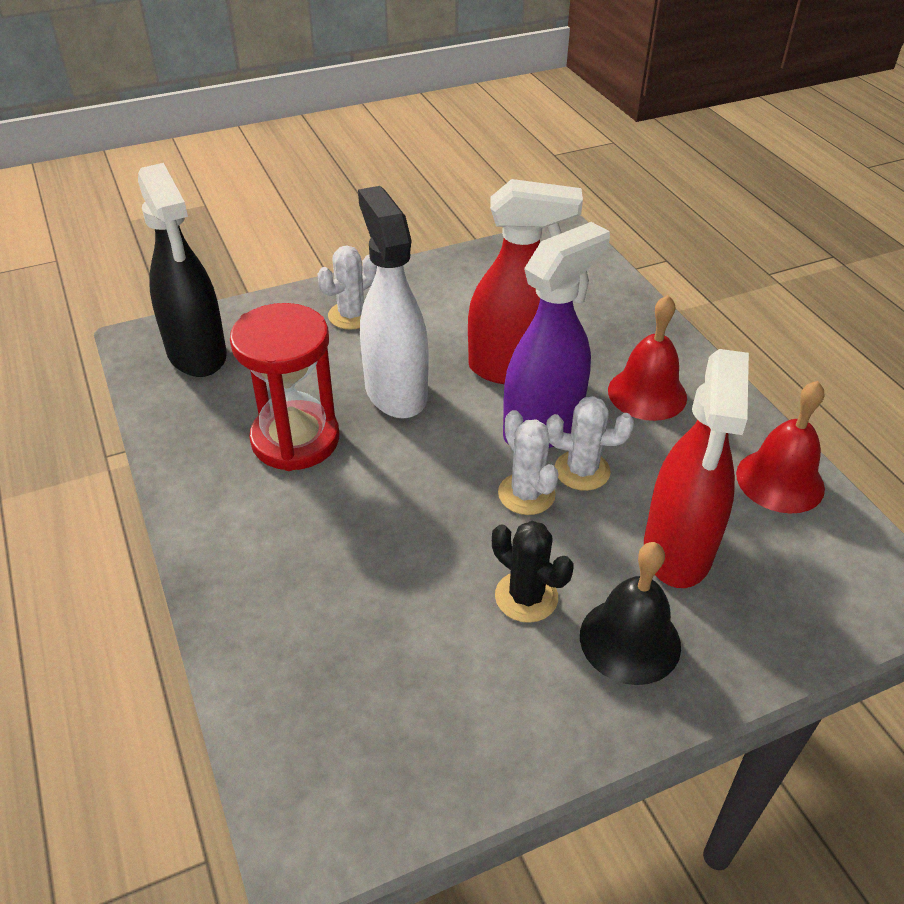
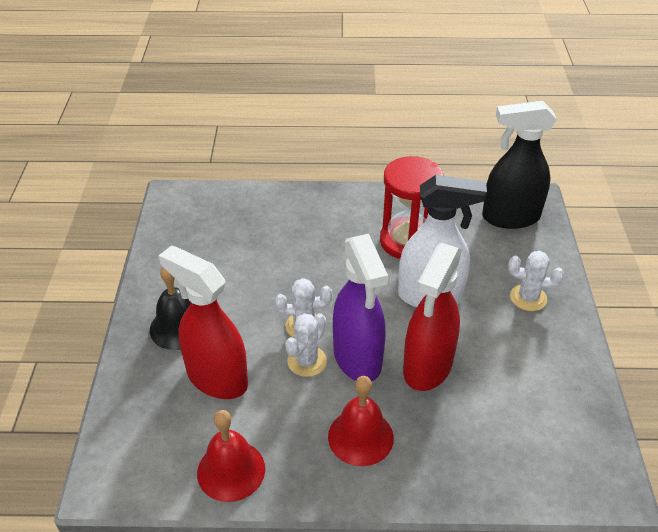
camera: 115 degrees right, 0 degrees up
white cactus [318,245,377,330] -> white cactus turned 60 degrees counterclockwise [508,251,564,311]
black cactus [492,521,574,623] -> none

